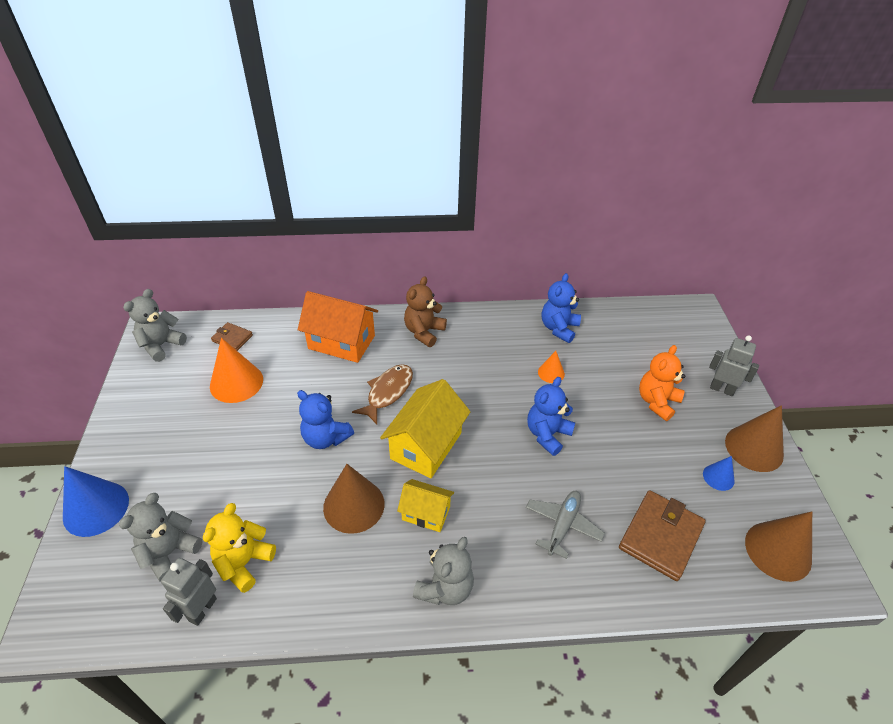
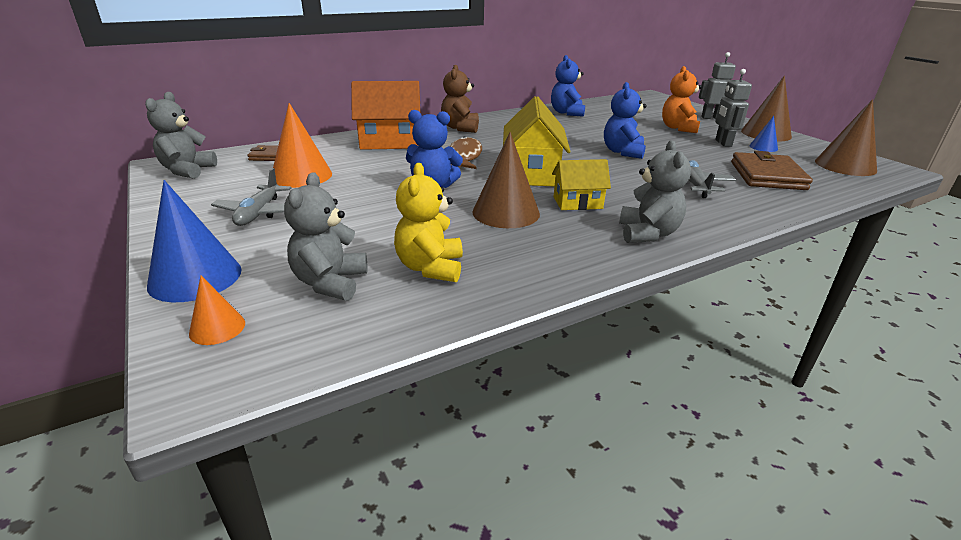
camera: 25 degrees left, 15 degrees down
grey robot [161,558,217,626] -> grey robot moved to [715,69,752,147]
orange cone [538,351,565,383] -> orange cone moved to [189,276,245,345]
none -> grey plane [211,168,291,226]

